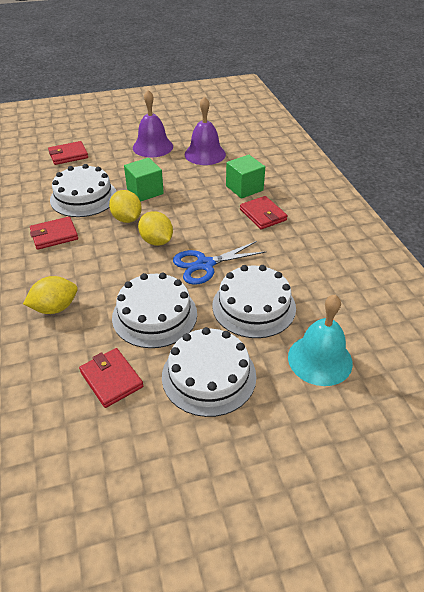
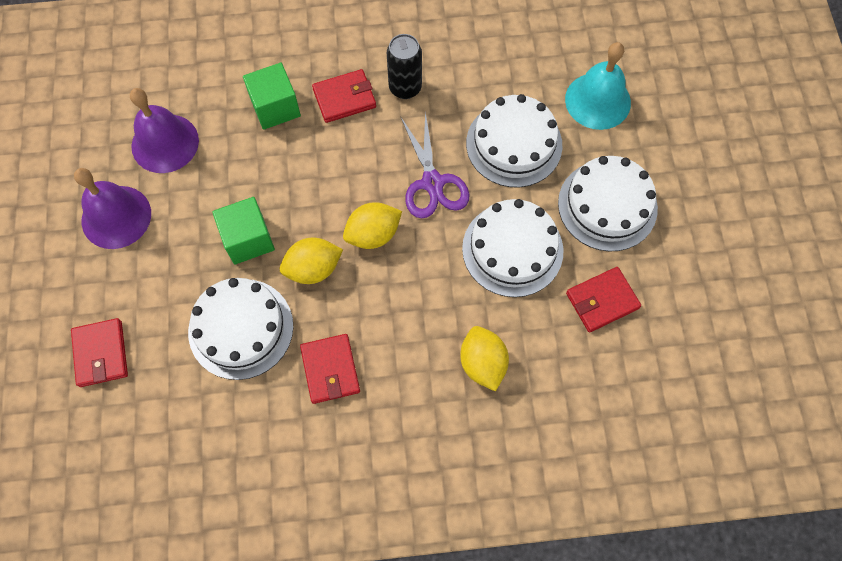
camera: 80 degrees left, 25 degrees up
blue scissors [173,241,266,285] -> purple scissors [401,111,470,218]
none -> black can [387,34,422,99]

